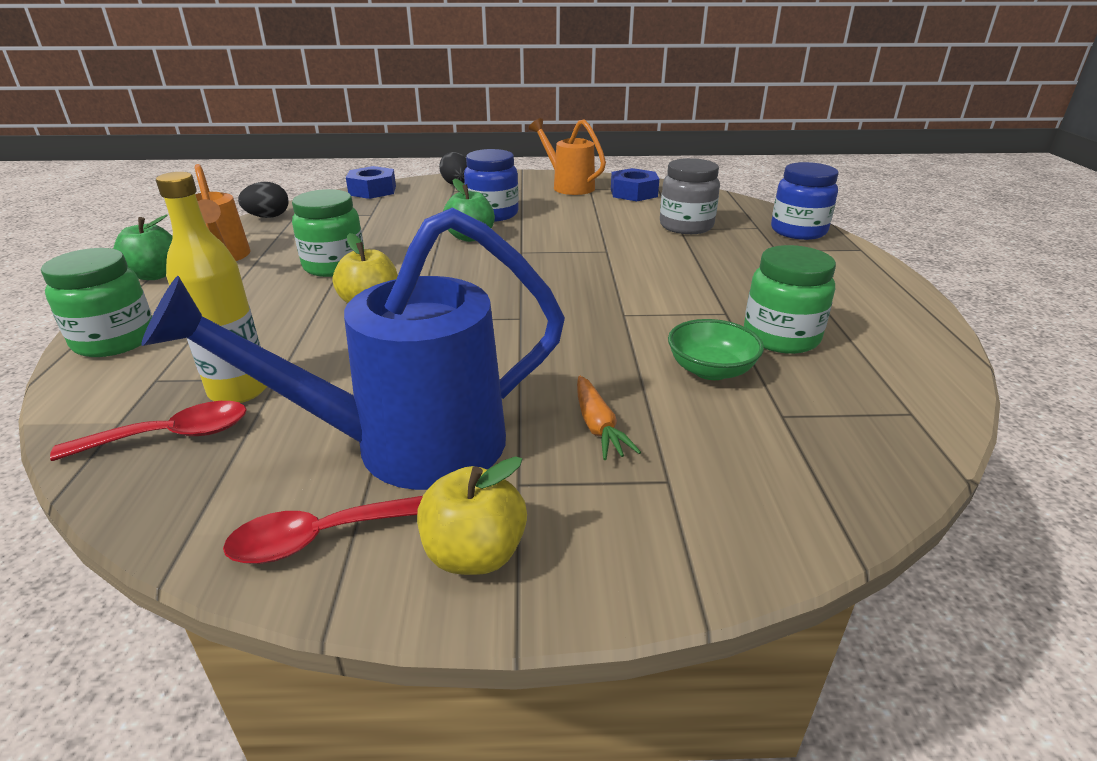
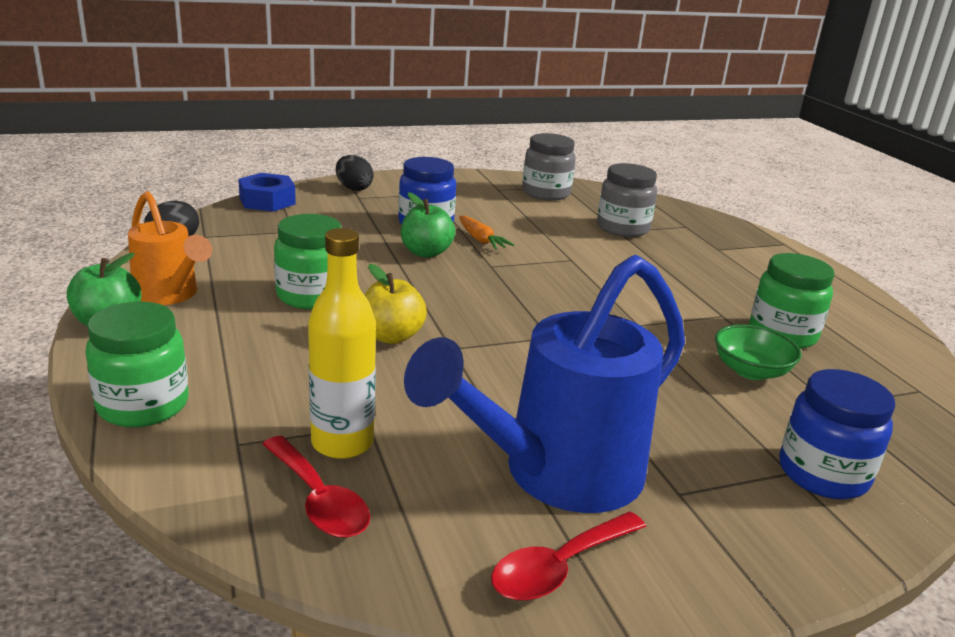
camera: 20 degrees left, 5 degrees down
red spoon [50,401,247,461] -> red spoon turned 90 degrees clockwise [263,436,370,538]
yellow apple [417,456,527,575] -> none
orange watering can [529,118,606,195] -> none
orange carrot [577,376,641,460] -> orange carrot moved to [459,216,514,250]
blue nut [611,168,659,201] -> grey jar [522,133,576,201]
blue jar [771,162,839,240] -> blue jar moved to [779,369,895,499]

